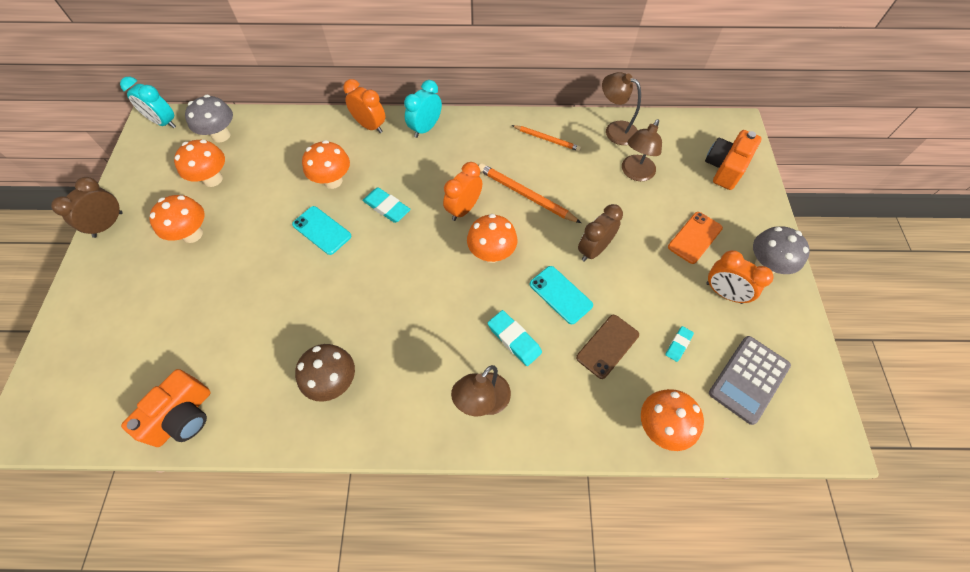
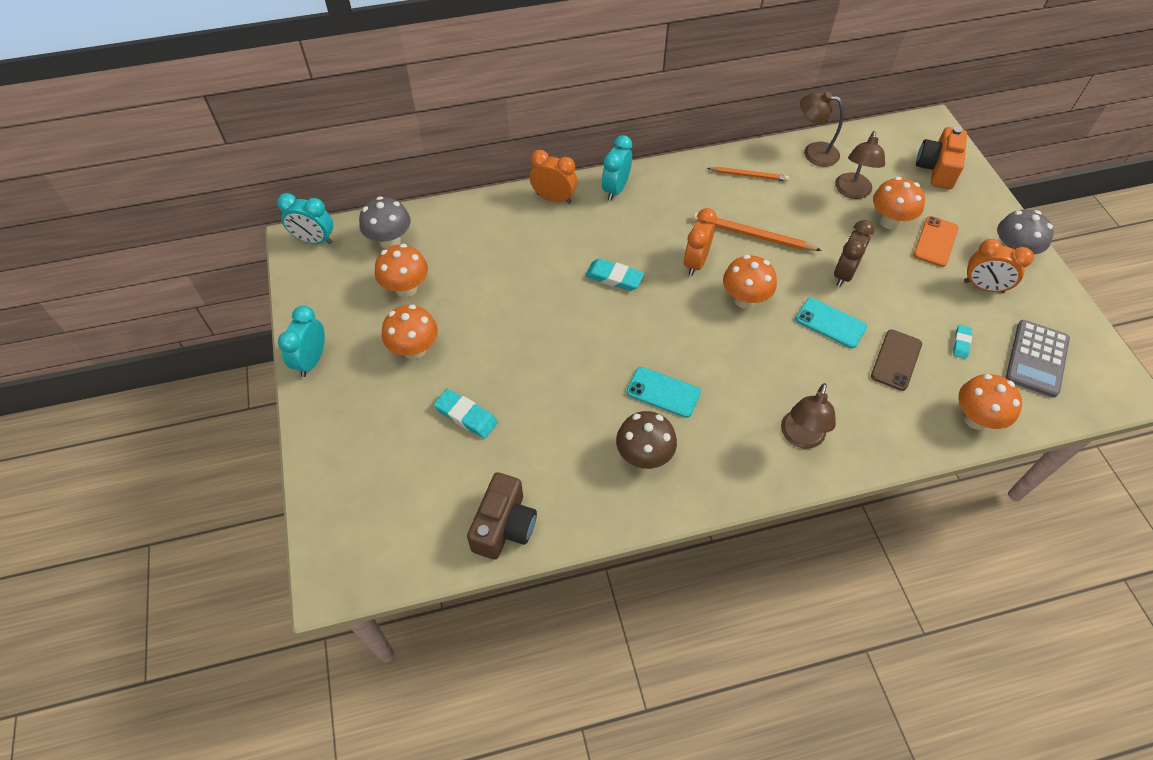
camera: 15 degrees left, 5 degrees down
brown clock [51,177,123,238] -> turquoise clock [278,306,325,377]
orange camera [121,369,211,447] -> brown camera [467,472,537,560]
turquoise phone [292,206,351,255] -> turquoise phone moved to [626,367,701,418]
orange mushroom [302,140,350,189] -> orange mushroom moved to [873,177,925,229]
turquoise eraser [488,310,542,366] -> turquoise eraser moved to [434,389,498,439]

